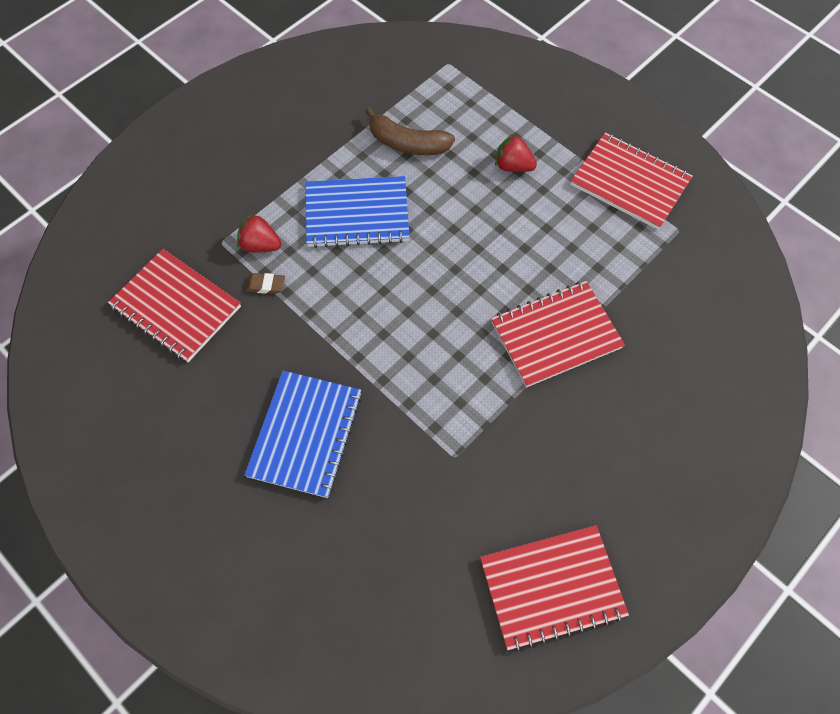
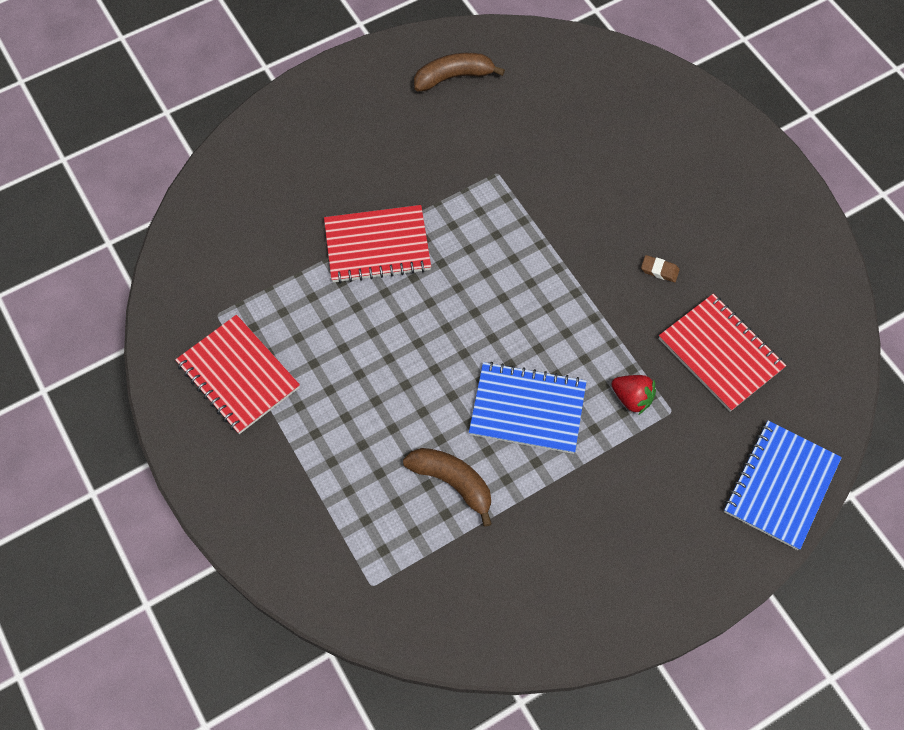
camera: 165 degrees left, 0 degrees up
brown eraser [245,273,285,294] -> brown eraser moved to [641,255,680,282]
blue notebook [245,371,362,498] -> blue notebook moved to [724,421,842,550]
red notebook [480,525,629,652] -> brown banana [414,53,505,92]
red strawberry [495,134,537,172] -> none

